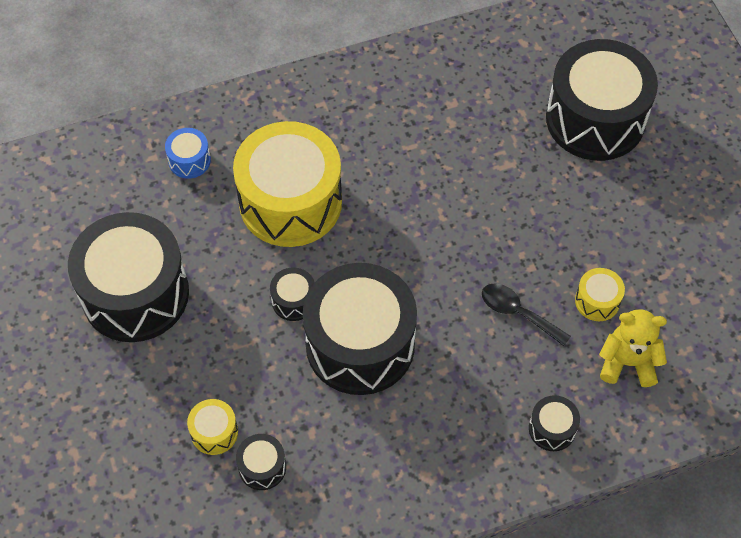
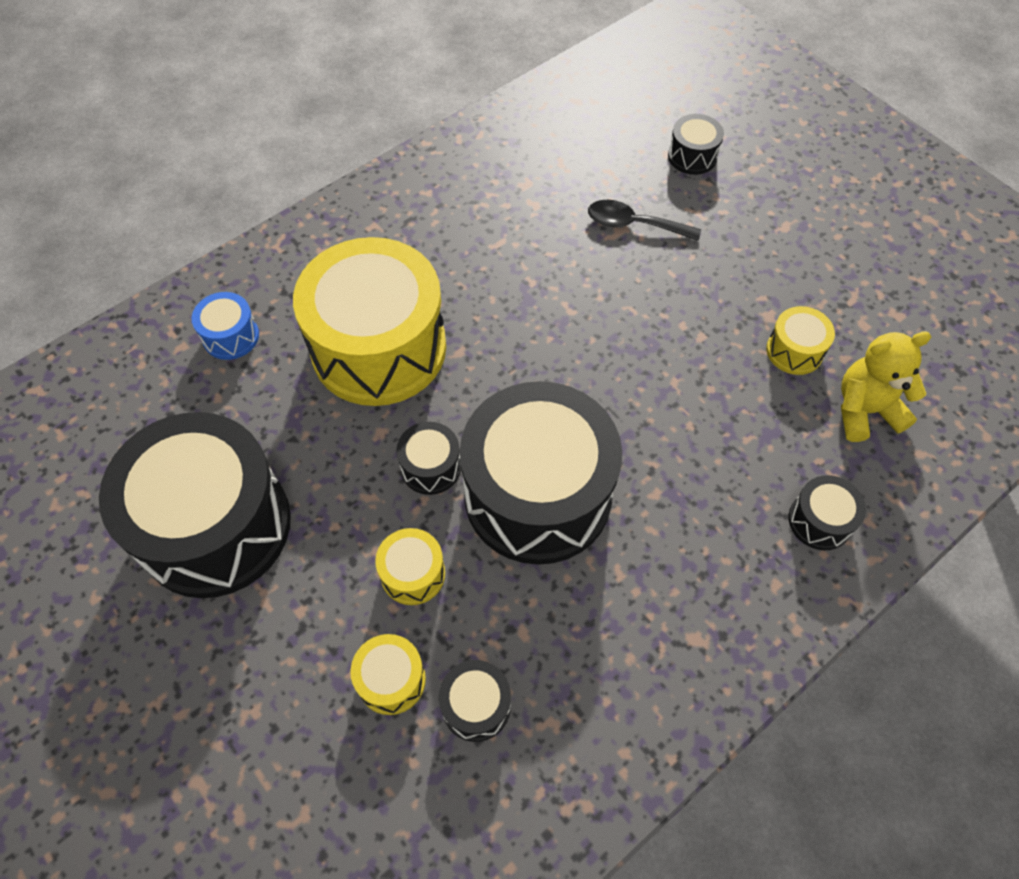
camera: 20 degrees left, 0 degrees up
black spoon [482,284,571,346] -> black spoon moved to [588,200,701,241]
black drum [546,39,658,161] -> black drum [668,114,724,175], size x0.42
none -> yellow drum [375,528,445,605]

